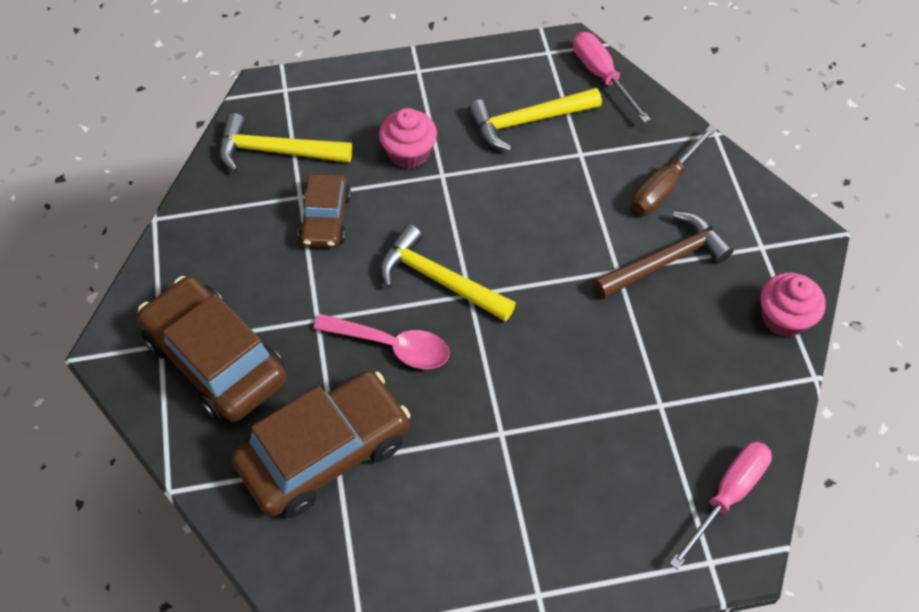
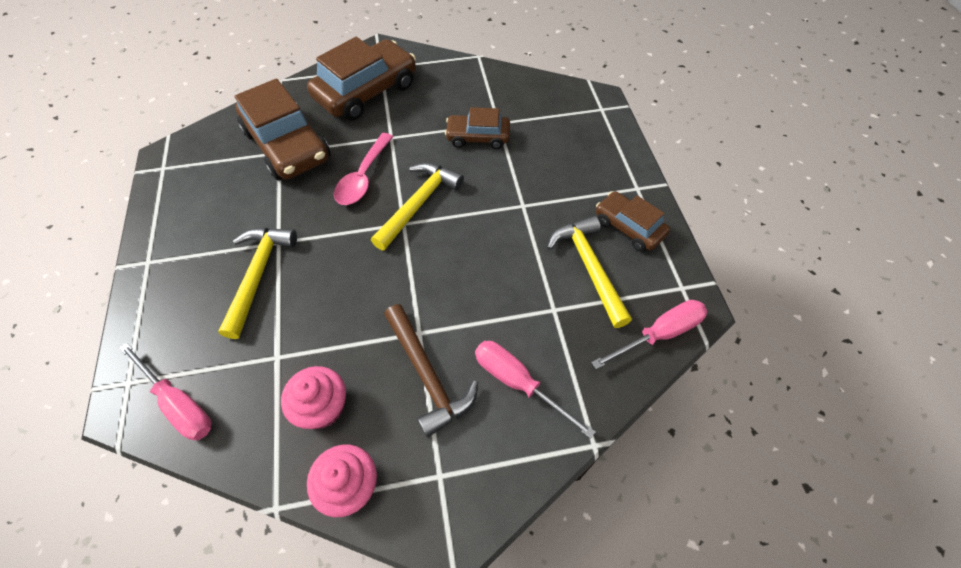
camera: 90 degrees right, 0 degrees up
yellow hammer [219,113,352,172] -> yellow hammer moved to [218,228,297,339]
pink cupcake [379,108,437,169] -> pink cupcake moved to [281,366,346,429]
brown screwdriver [632,125,717,215] -> pink screwdriver [475,341,596,439]
none -> brown car [596,191,670,252]

